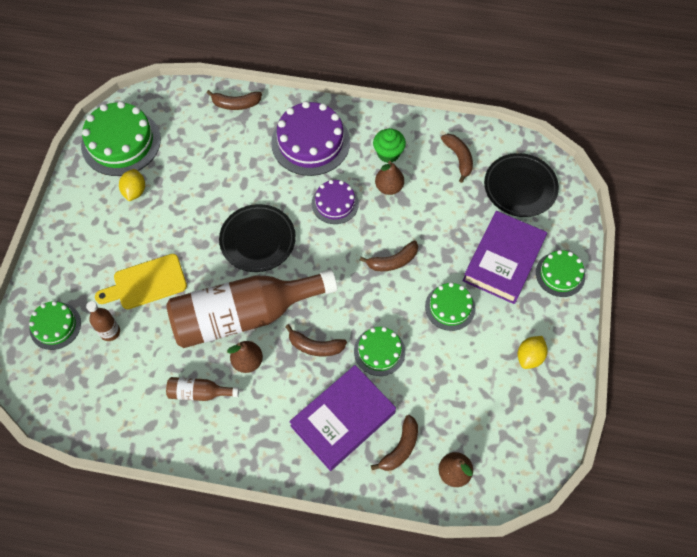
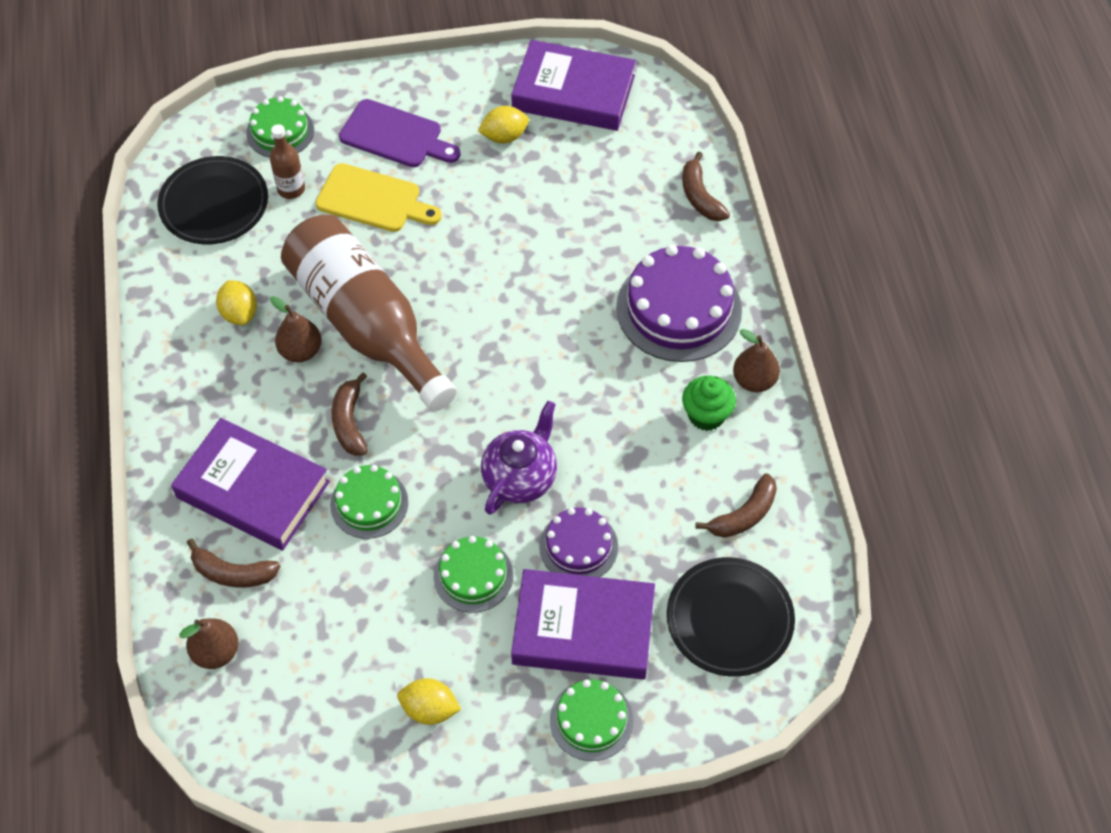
camera: 70 degrees right, 5 degrees down
green cake [81,101,161,176] -> purple book [511,40,636,131]
yellow cutting board [95,254,187,309] -> yellow cutting board turned 150 degrees clockwise [315,163,442,232]
brown bottle [166,377,239,401] -> yellow lemon [216,280,257,325]
black plate [219,204,296,272] -> black plate moved to [157,156,268,244]
purple cake [312,180,359,224] -> purple cake moved to [539,507,618,577]
brown banana [359,241,418,271] -> purple teapot [481,401,557,515]
brown pear [375,161,404,195] -> brown pear moved to [733,329,780,392]
none -> purple cutting board [339,99,461,167]

